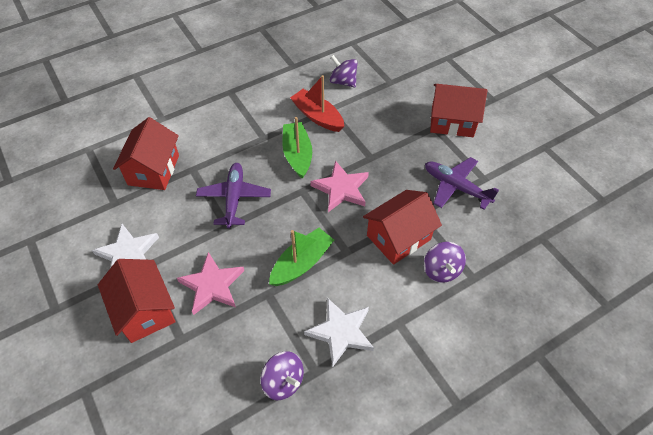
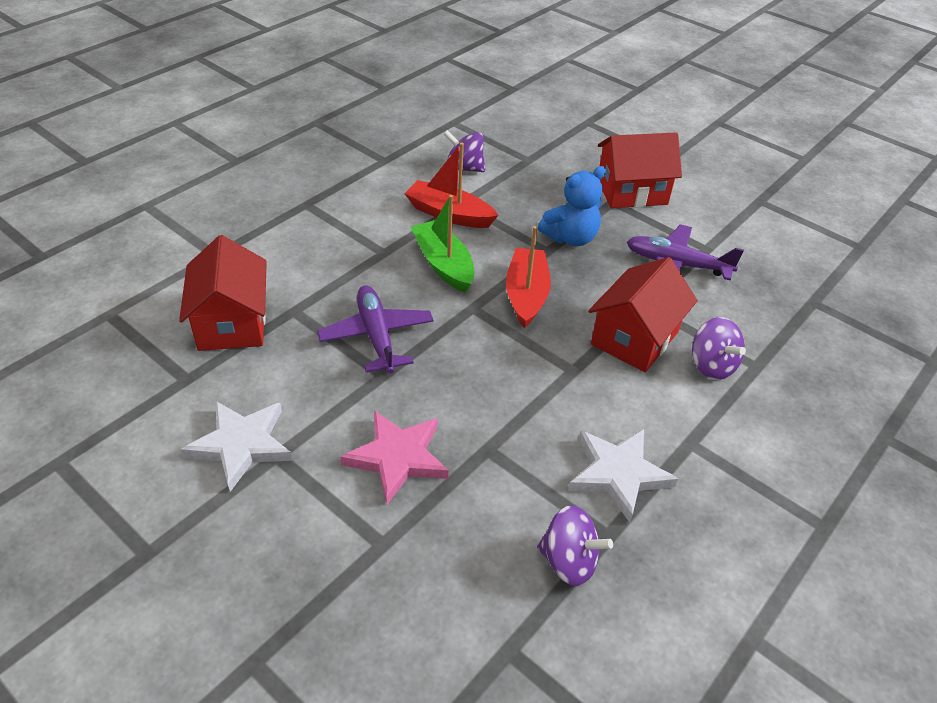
camera: 20 degrees left, 10 degrees down
red house [98,259,176,343] -> none
green boat [269,228,334,286] -> none
pink star [310,160,369,212] -> red boat [506,226,551,328]
none -> blue teddy bear [538,166,606,246]

